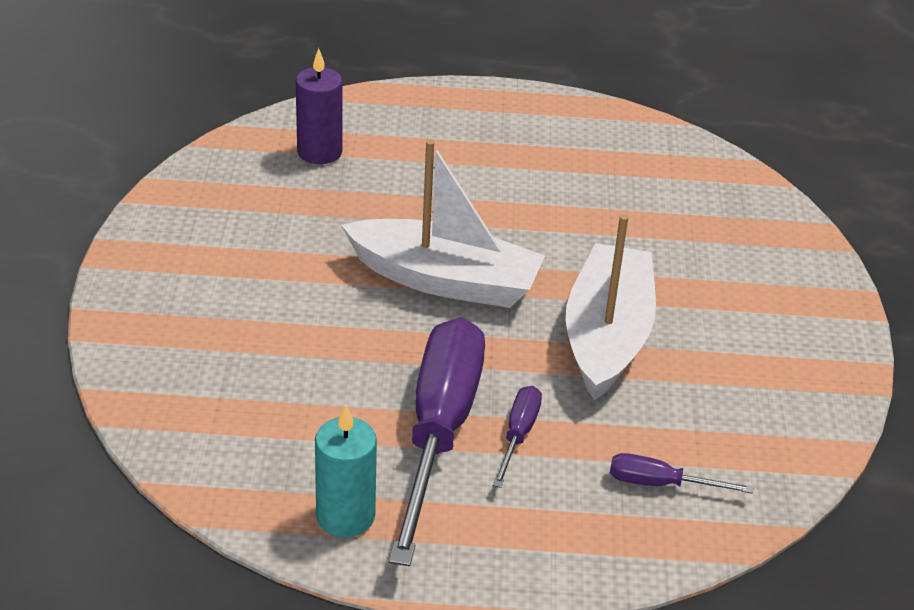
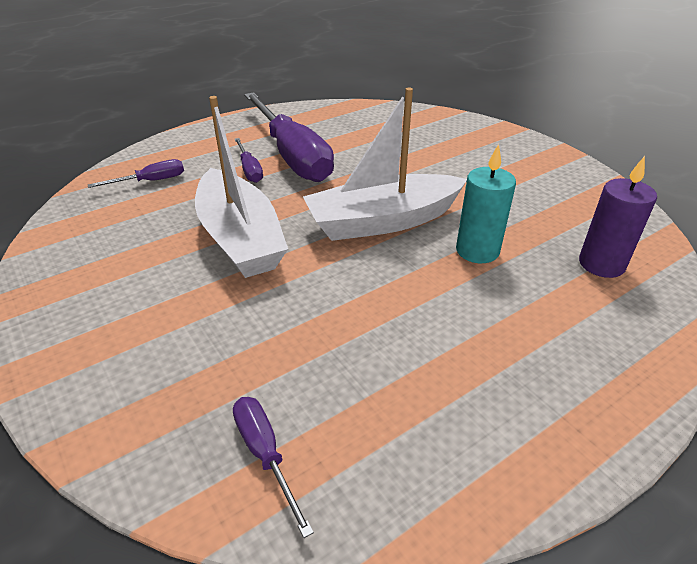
camera: 145 degrees right, 0 degrees up
turquoise candle [315,405,377,538] -> turquoise candle moved to [456,144,516,263]
none -> purple screwdriver [233,397,314,538]

